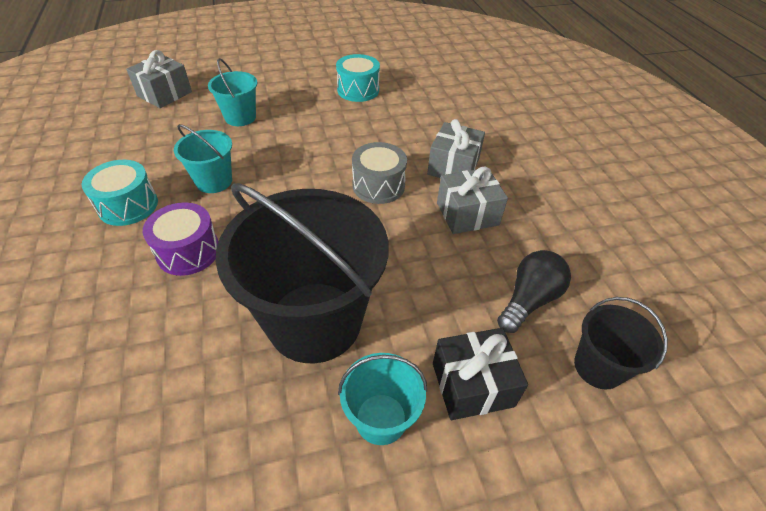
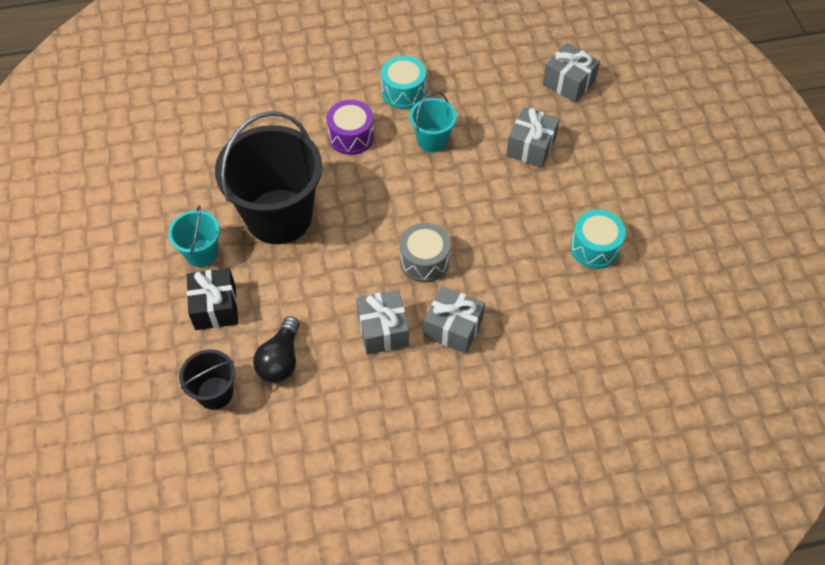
camera: 95 degrees right, 10 degrees up
turquoise bucket [208,58,257,126] -> grey gift [506,107,560,168]
black light bulb [497,250,571,333] -> black light bulb turned 60 degrees clockwise [253,316,300,383]

